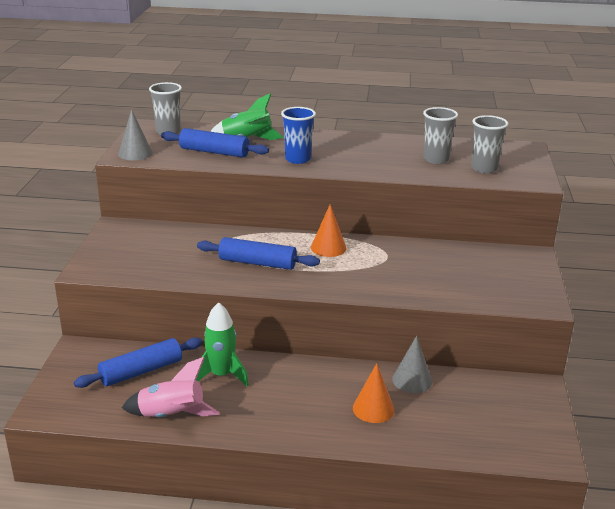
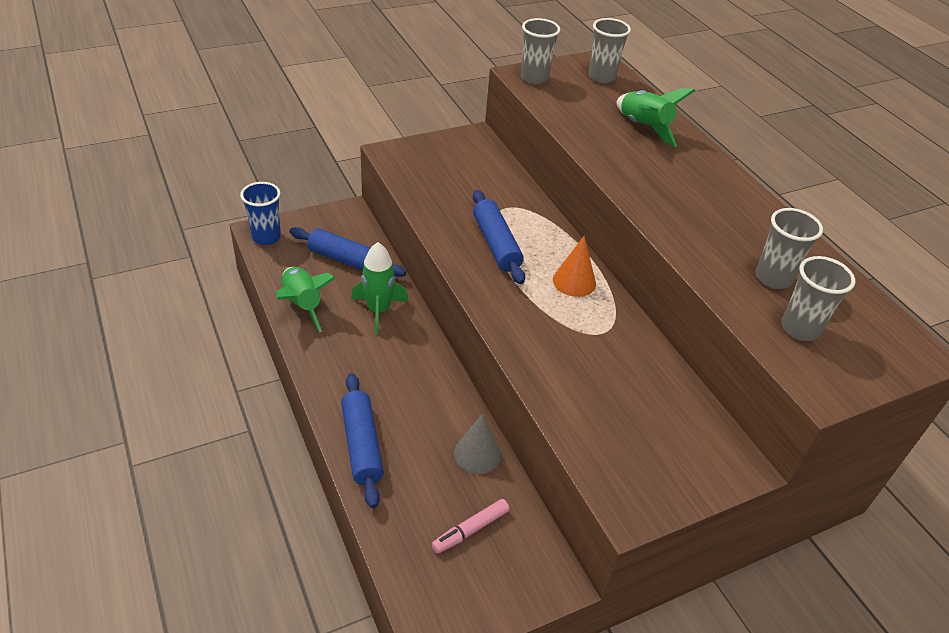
camera: 55 degrees right, 15 degrees up
grey cone [118,109,153,160] -> grey cup [521,18,560,84]
pink rocket [122,357,220,418] -> green rocket [276,267,336,332]
blue rolling pin [161,128,269,158] -> blue rolling pin moved to [341,373,384,508]
blue cup [281,107,316,164] -> blue cup moved to [240,182,281,245]
orange cone [353,363,395,423] -> none
none -> pink marker [432,499,509,554]

